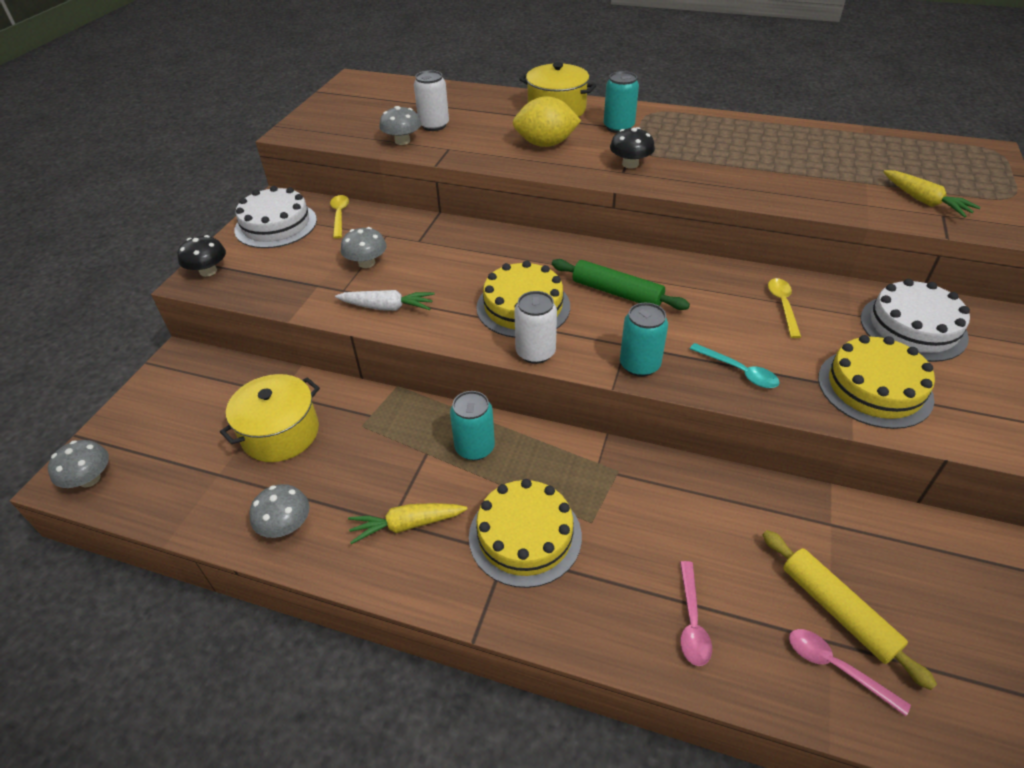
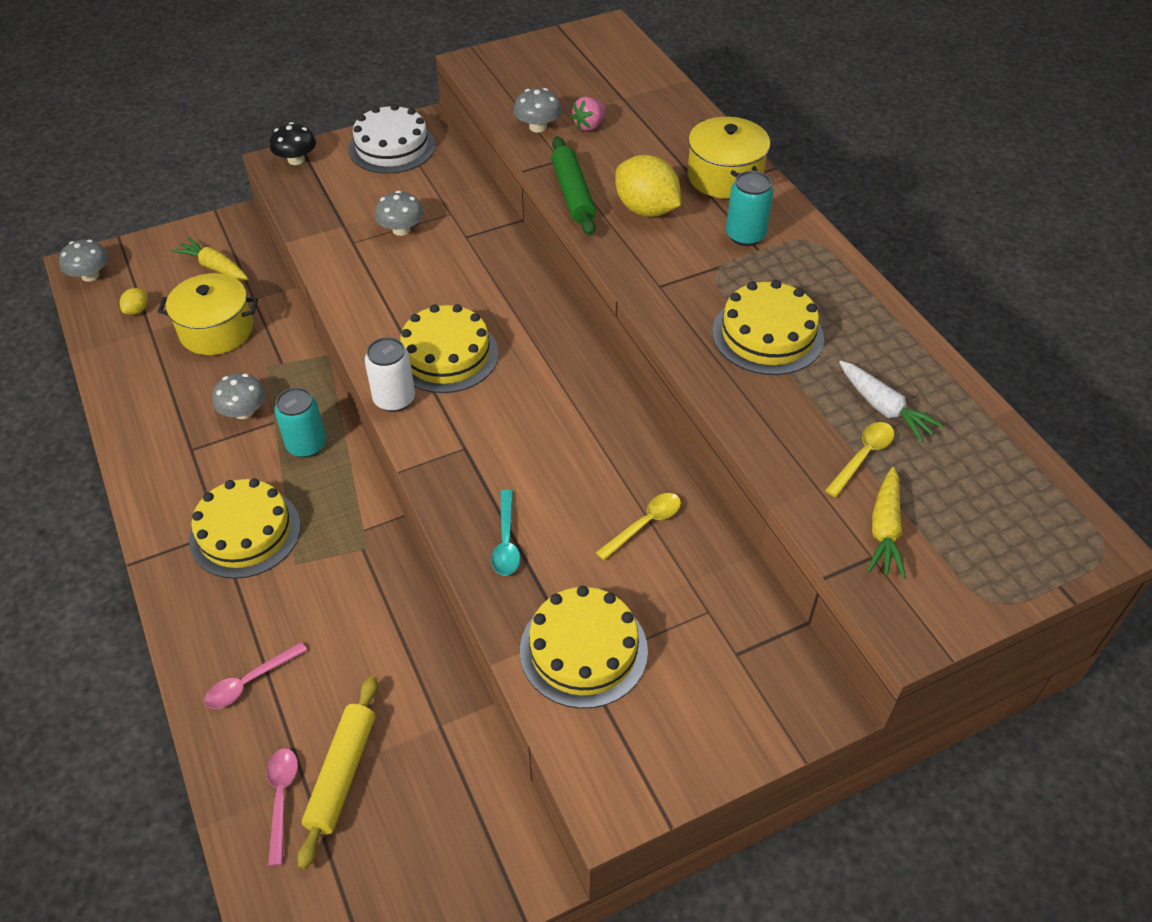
camera: 45 degrees right, 5 degrees up
grey mushroom [249,484,310,538] -> grey mushroom moved to [212,373,266,419]
yellow spoon [330,195,349,239] -> yellow spoon moved to [825,422,895,497]
white carrot [335,290,435,311] -> white carrot moved to [839,361,944,443]
yellow carrot [348,503,467,544] -> yellow carrot moved to [171,237,248,280]
white can [414,70,449,131] -> pink strawberry [571,97,606,131]
green rolling pin [552,259,690,310] -> green rolling pin moved to [551,136,596,236]
black mushroom [610,127,655,169] -> none
turquoise can [620,303,668,377] -> none
white cake [861,279,970,362] -> none
none -> yellow lemon [120,288,148,315]
none -> yellow cake [712,280,824,375]

